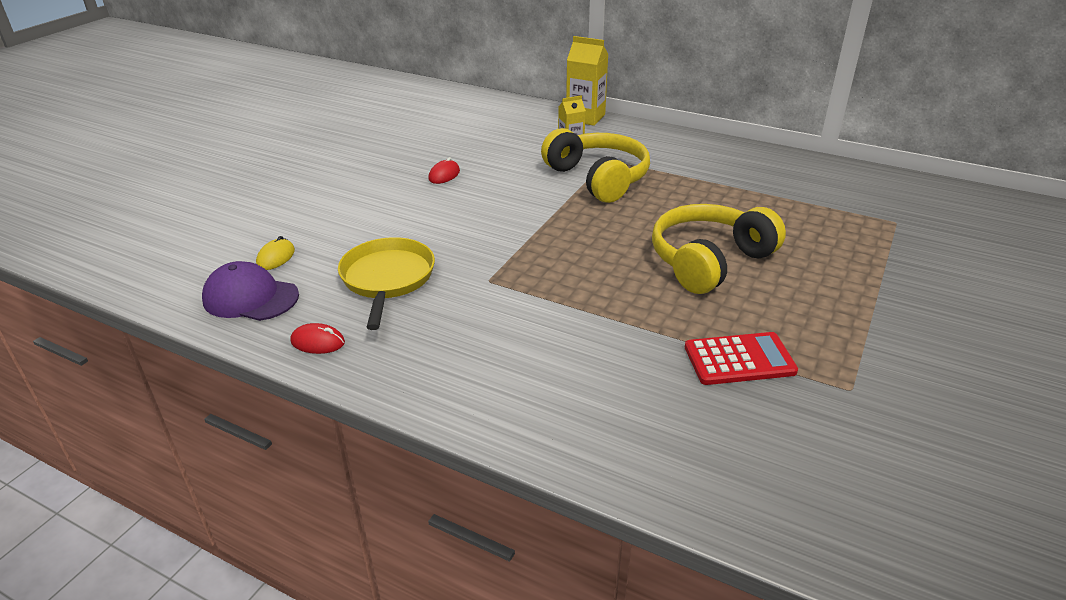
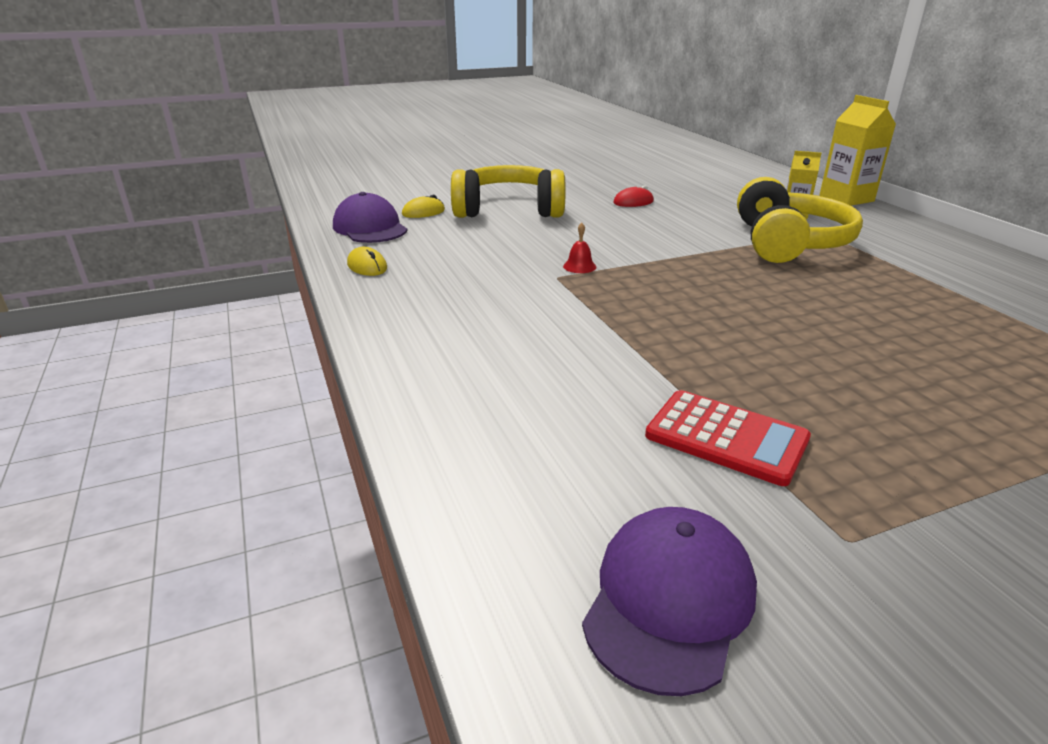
camera: 40 degrees right, 5 degrees down
red mouse [291,323,345,354] -> yellow mouse [347,247,387,276]
yellow pan [338,237,435,330] -> none
yellow headphones [652,204,786,294] -> yellow headphones moved to [451,165,566,218]
none -> red bell [563,223,596,273]
none -> purple cap [582,507,757,696]

